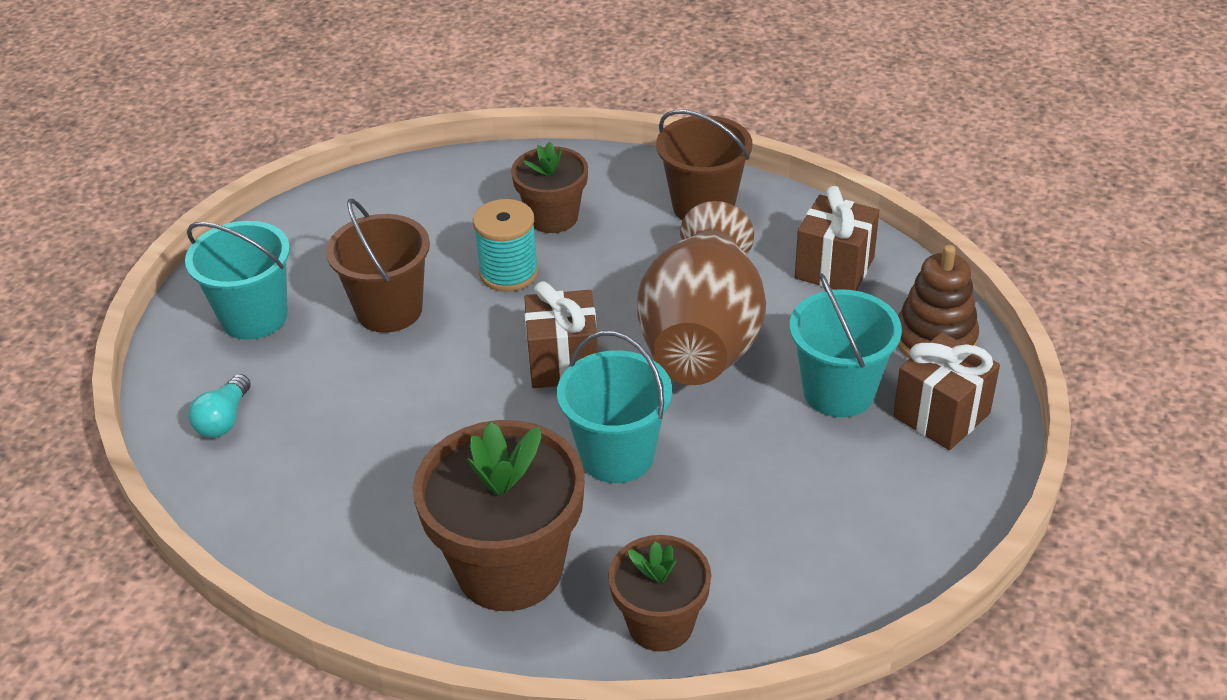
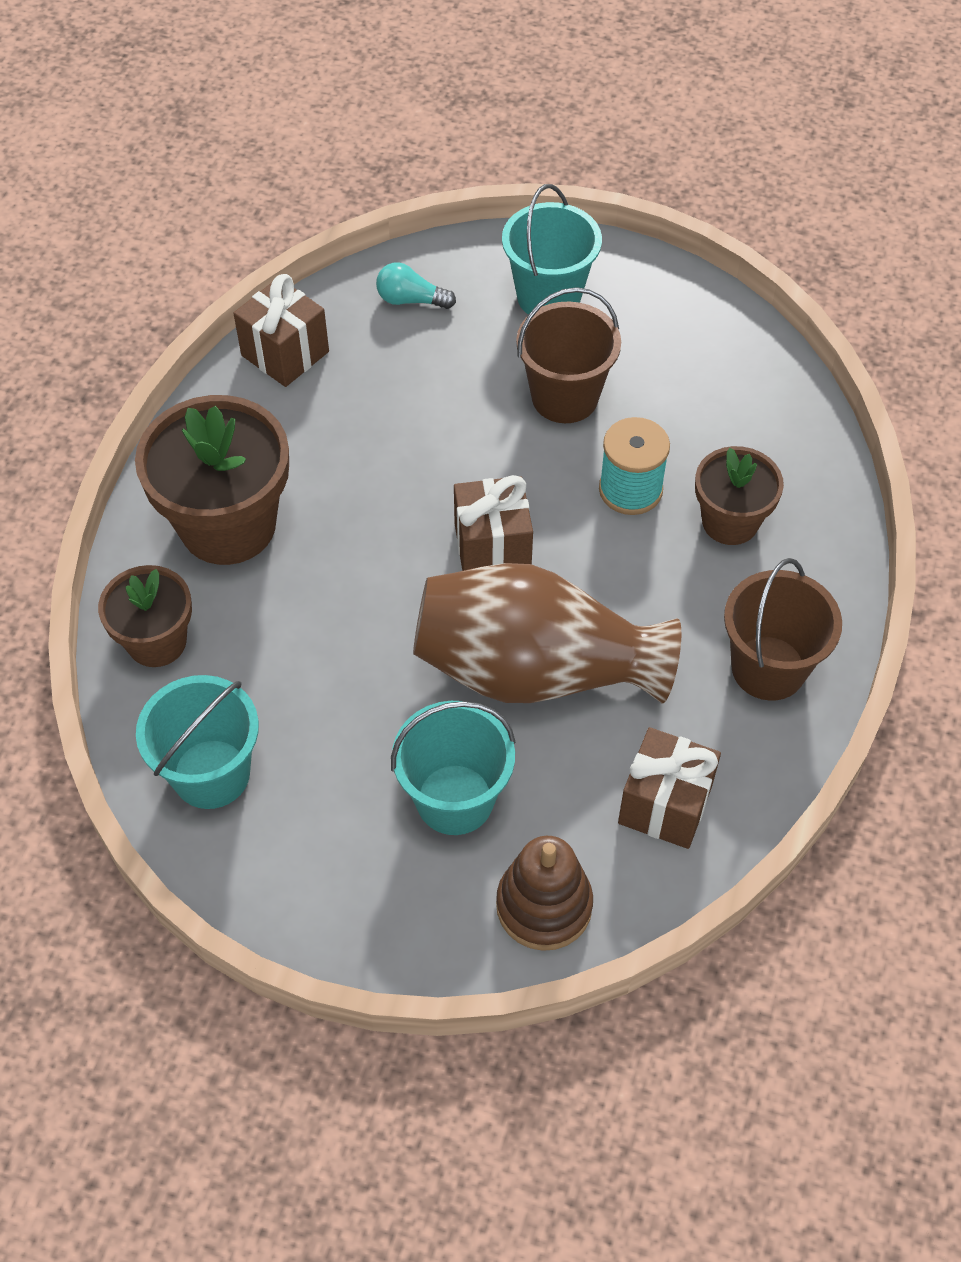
camera: 85 degrees right, 15 degrees up
turquoise bucket [557,331,672,483] -> turquoise bucket moved to [136,675,259,809]
brown gift [893,332,1000,450] -> brown gift moved to [233,274,329,387]

